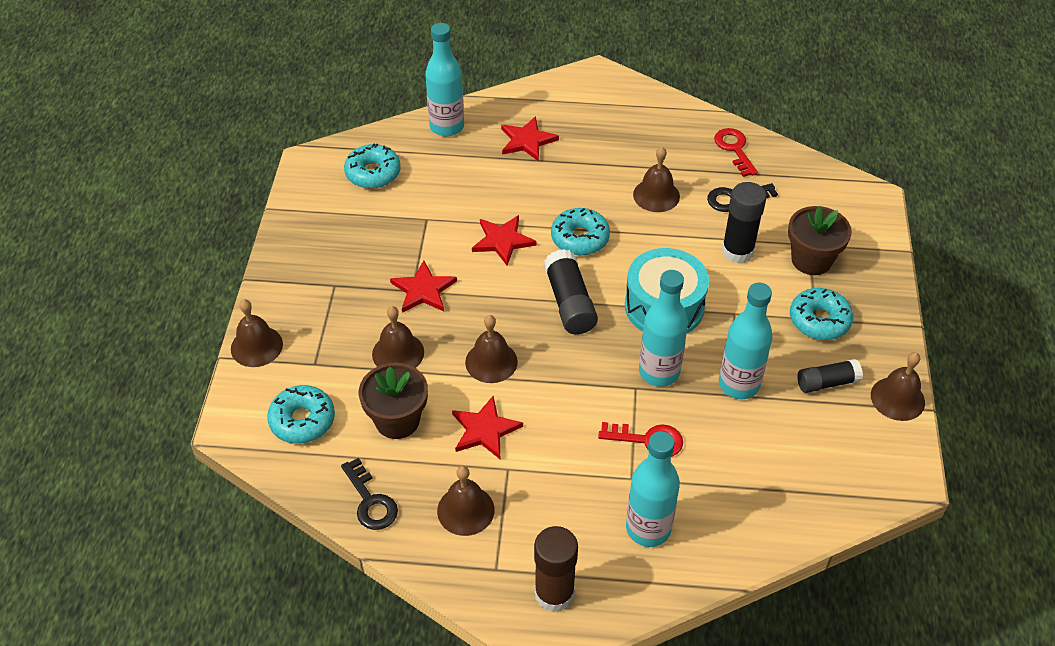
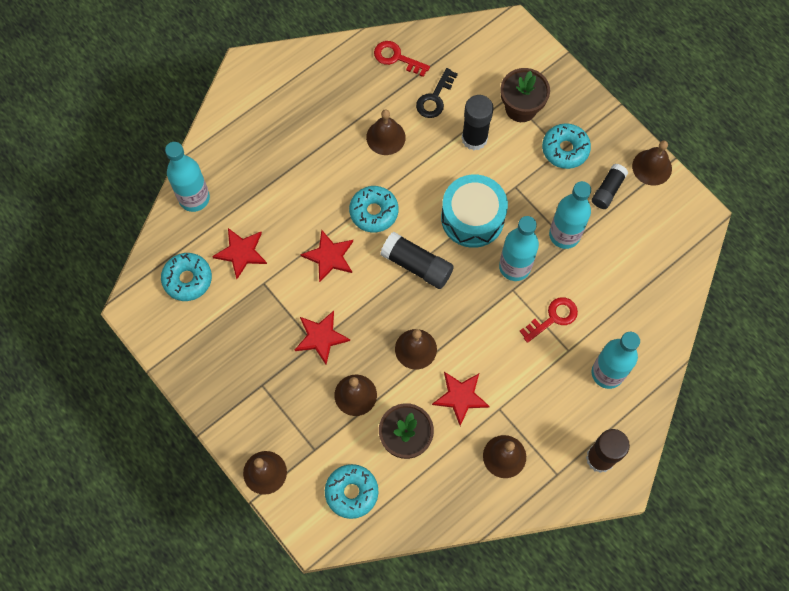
camera: 45 degrees left, 20 degrees up
black key [341,458,398,530] -> none
red star [501,116,559,162] -> red star moved to [212,228,267,279]

